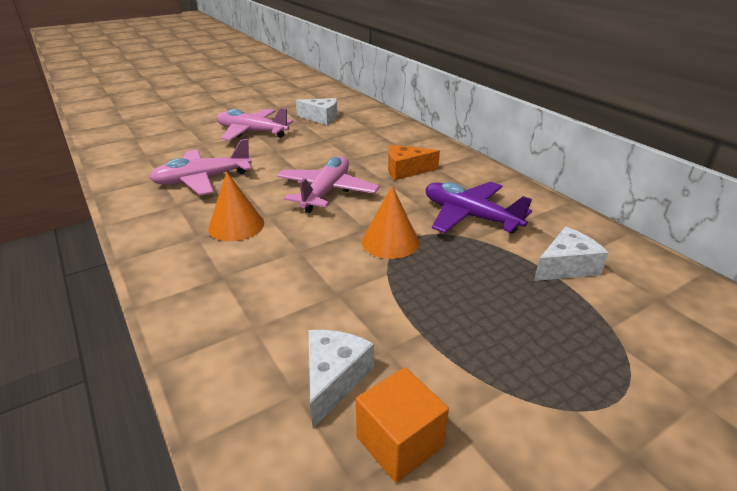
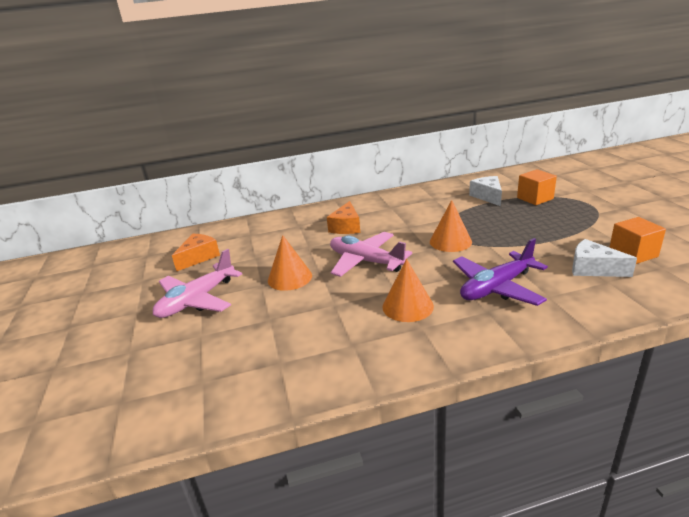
camera: 70 degrees left, 5 degrees down
pink plane [149,139,252,195] -> none
white cheese [296,98,337,125] -> orange cheese [172,234,220,271]
purple plane [426,182,532,233] -> purple plane moved to [453,238,548,306]
none -> orange cone [268,235,312,291]
none -> orange cube [517,169,557,205]

